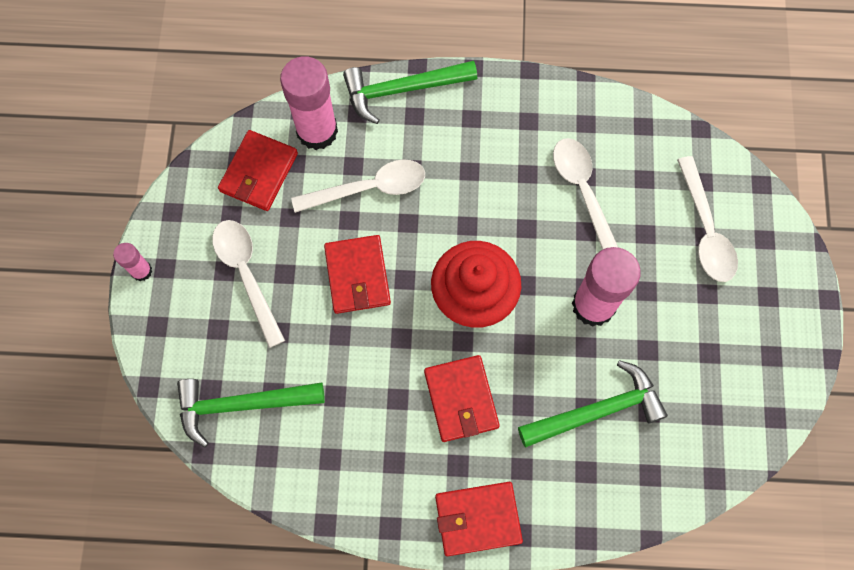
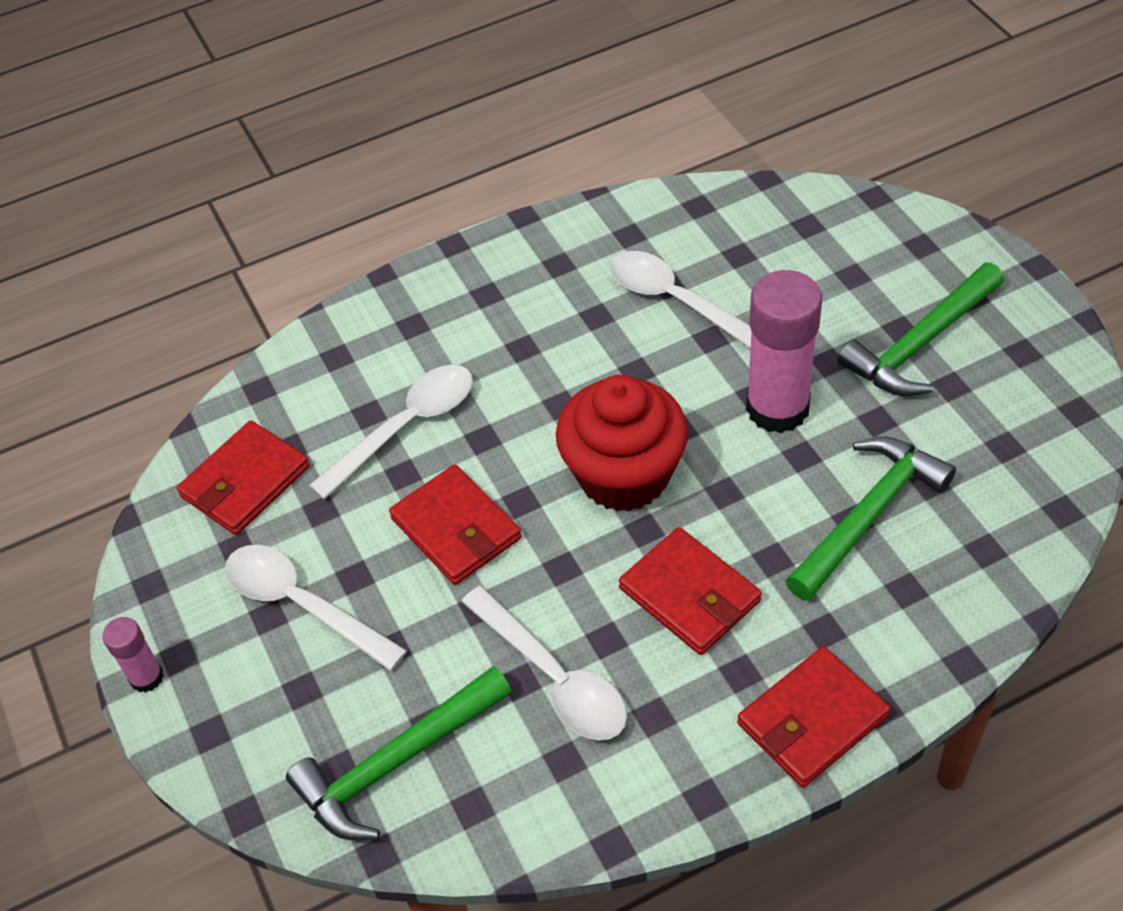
camera: 25 degrees left, 20 degrees down
red wallet [218,130,298,211] -> red wallet turned 45 degrees clockwise [177,420,310,535]
pink glue stick [280,56,338,150] -> none
green hammer [343,61,477,124] -> green hammer moved to [838,262,1004,396]
white spoon [677,156,738,282] -> white spoon moved to [461,586,627,740]

